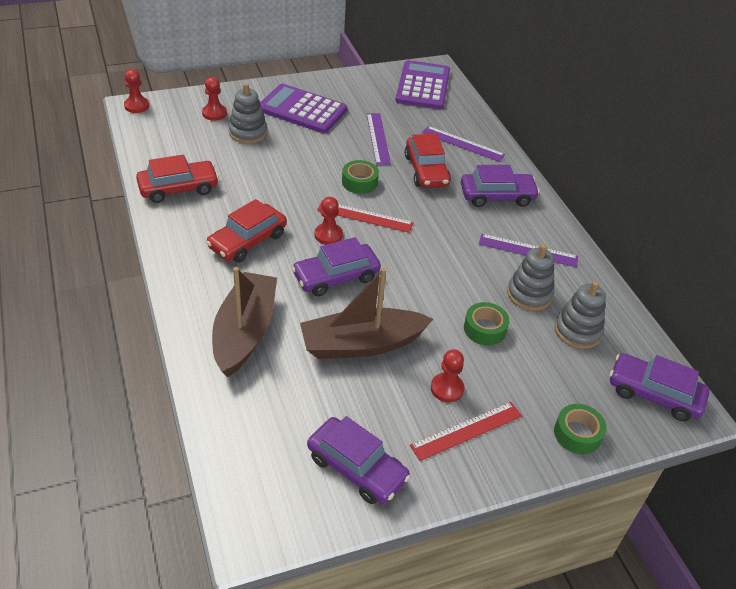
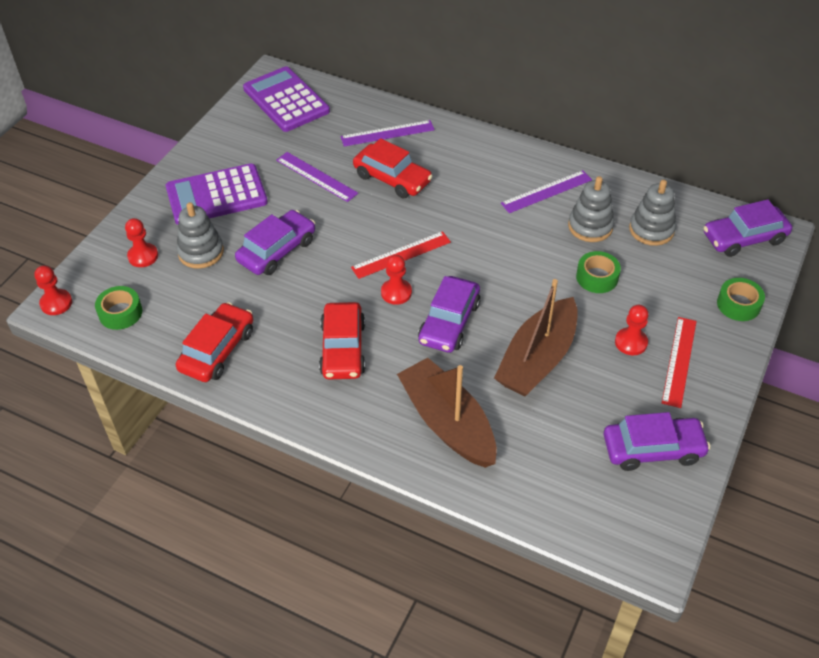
camera: 40 degrees left, 5 degrees up
green tape [342,160,379,194] -> green tape moved to [95,286,142,330]
purple car [461,165,540,207] -> purple car moved to [235,210,315,275]

